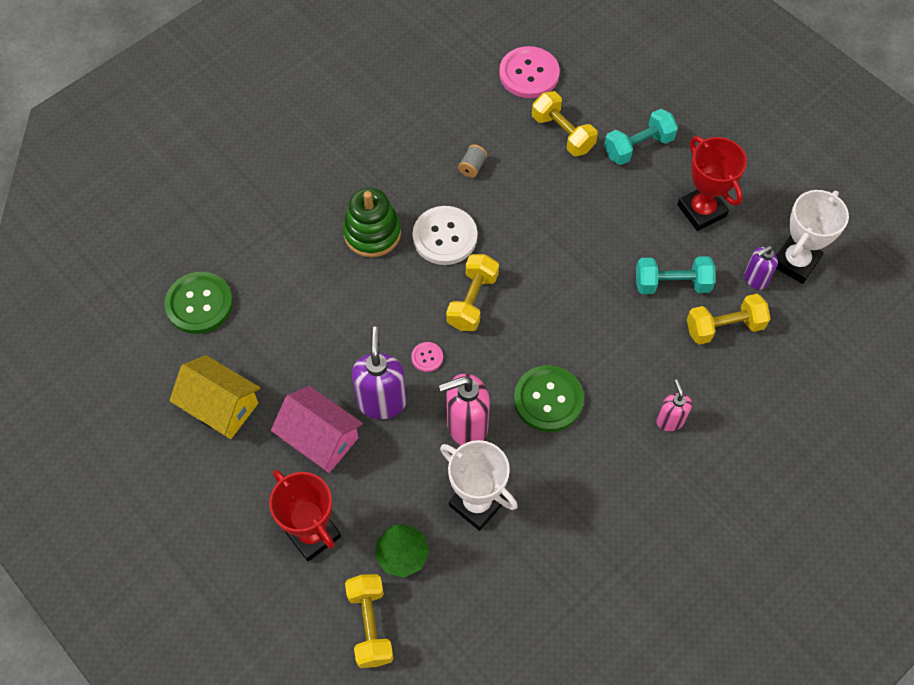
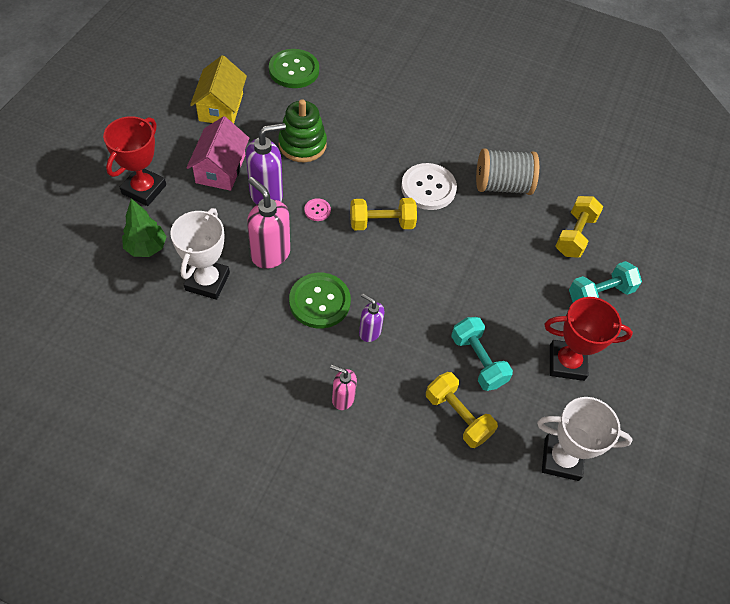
camera: 60 degrees right, 5 degrees down
green stacking toy [343,188,401,258] -> green stacking toy moved to [278,99,327,162]
yellow dumbbell [345,574,394,668] -> none
grey spool [458,144,487,178] -> grey spool [476,148,539,195], size x2.33
pink button [499,46,560,98] -> none
turquoise dumbbell [604,109,678,165] -> turquoise dumbbell turned 60 degrees counterclockwise [569,261,642,302]
pink soap dispenser [656,379,692,431] -> pink soap dispenser turned 120 degrees counterclockwise [330,365,357,410]
red trophy [677,136,747,231] -> red trophy turned 60 degrees clockwise [545,297,633,381]
purple soap dispenser [744,246,778,290] -> purple soap dispenser moved to [359,293,385,342]

